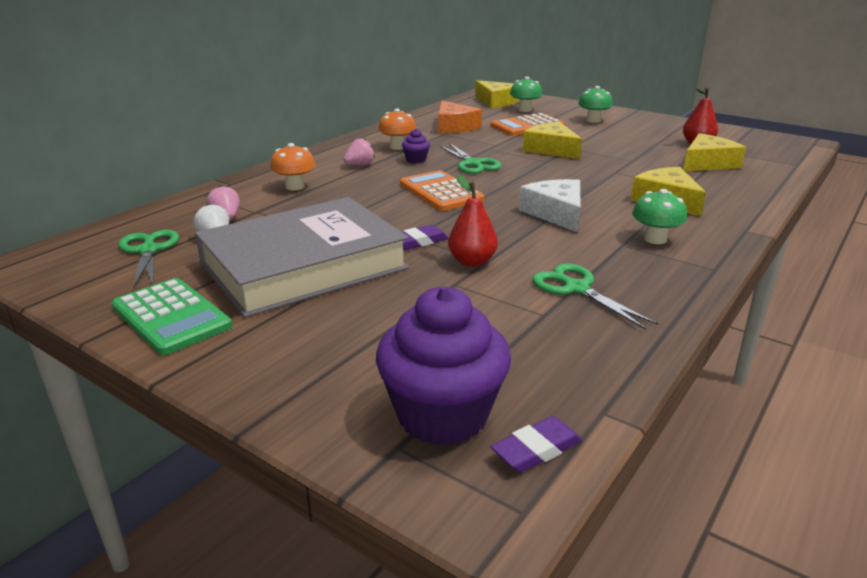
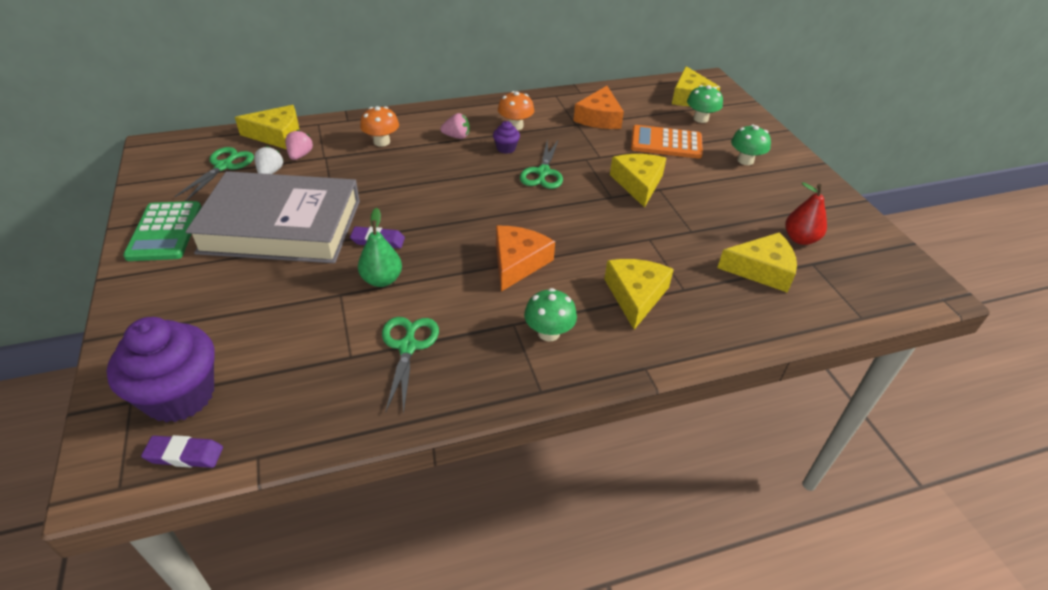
camera: 35 degrees right, 15 degrees up
orange calculator [400,170,485,211] -> none
red pear [448,175,498,267] -> green pear [358,208,402,287]
white cheese [519,179,580,232] -> orange cheese [496,226,555,292]
none -> yellow cheese [235,105,299,149]

